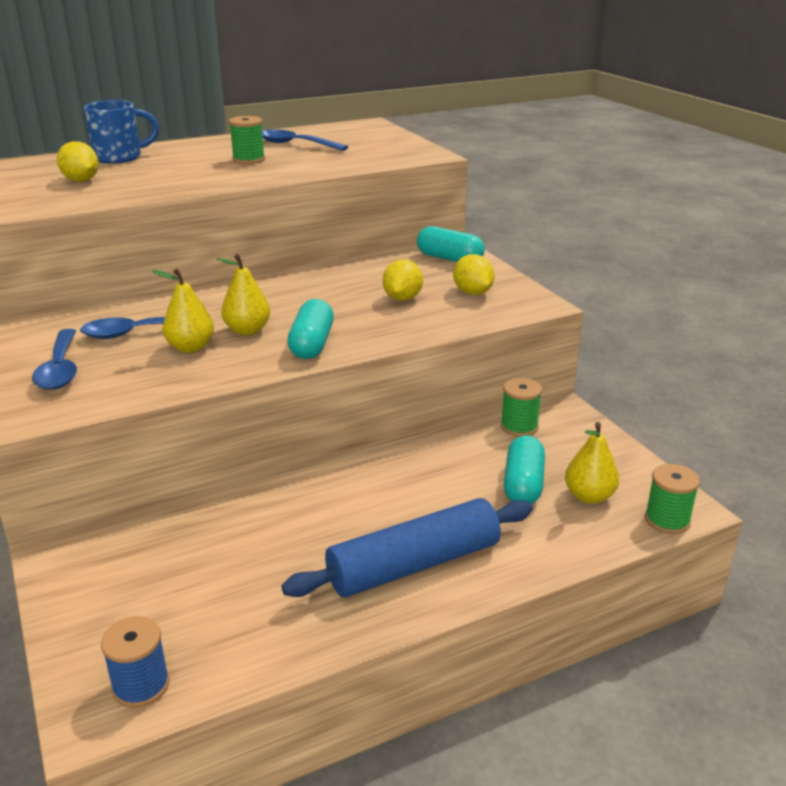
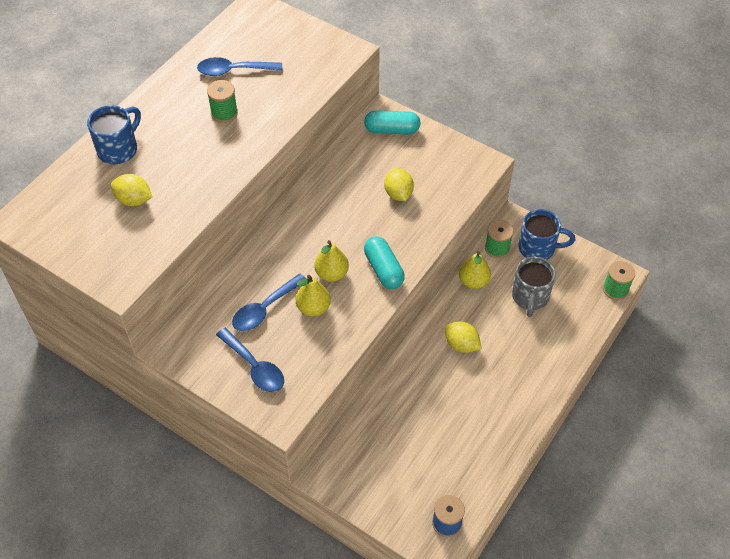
camera: 30 degrees left, 25 degrees up
blue rolling pin [282,498,533,597] -> none
yellow lemon [453,254,495,295] -> yellow lemon moved to [445,321,482,353]
turquoise capsule [504,435,545,504] -> grey mug [512,256,556,317]
yellow pear [565,422,619,504] -> yellow pear moved to [459,251,491,289]
none -> blue mug [518,209,575,260]

